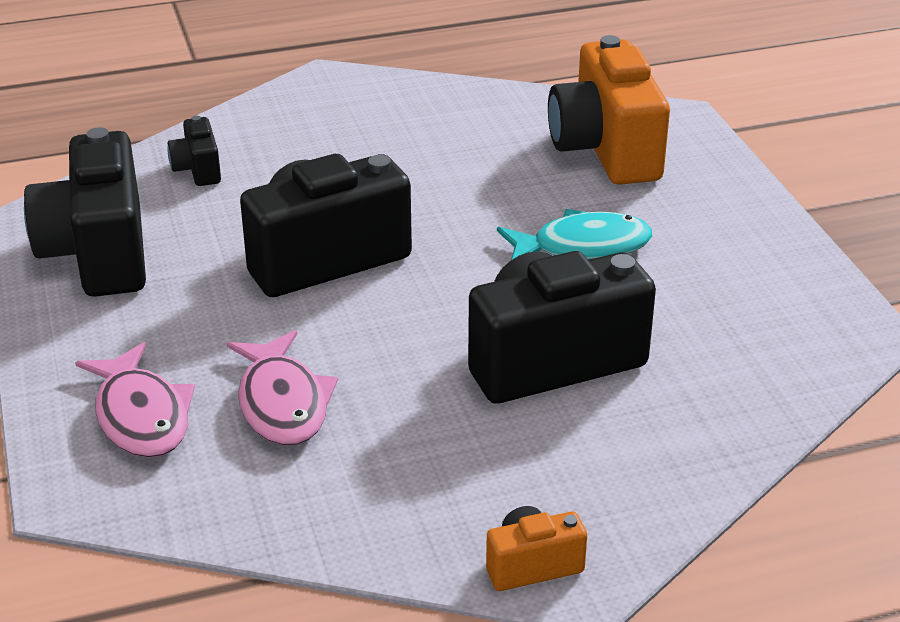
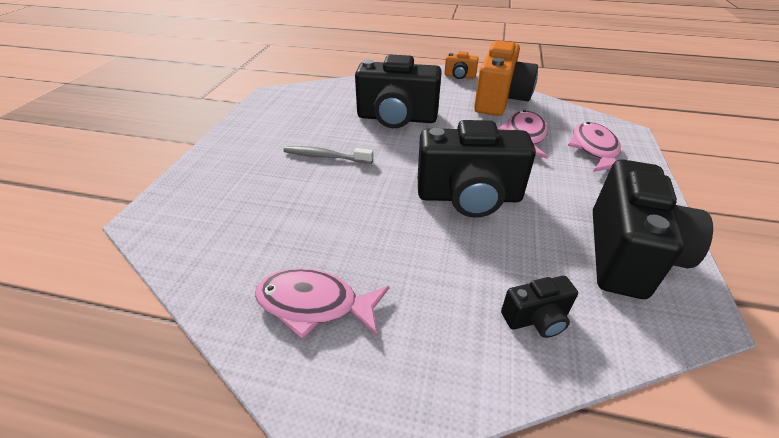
camera: 150 degrees left, 5 degrees up
black camera [167,116,221,186] -> black camera turned 60 degrees clockwise [501,276,578,338]
turquoise fish [497,209,652,260] -> grey toothbrush [283,146,374,164]
orange camera [548,35,670,185] -> orange camera moved to [474,40,538,116]
none -> pink fish [255,268,389,339]

